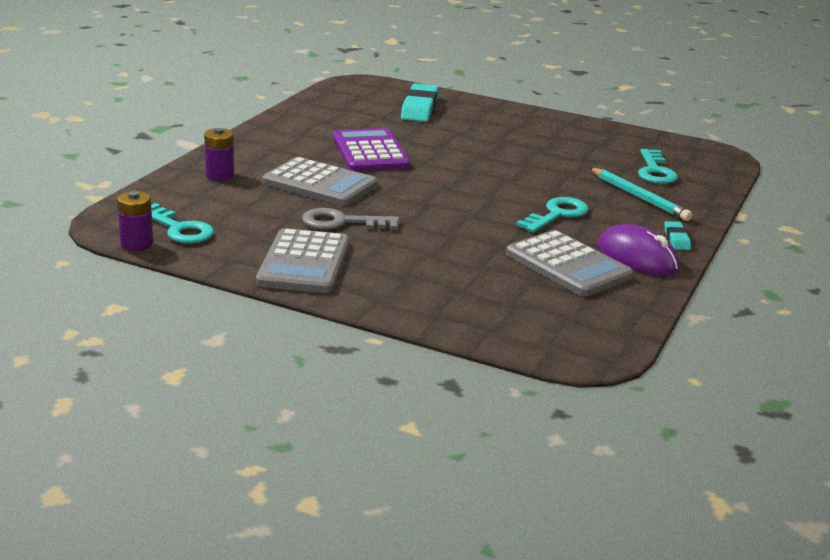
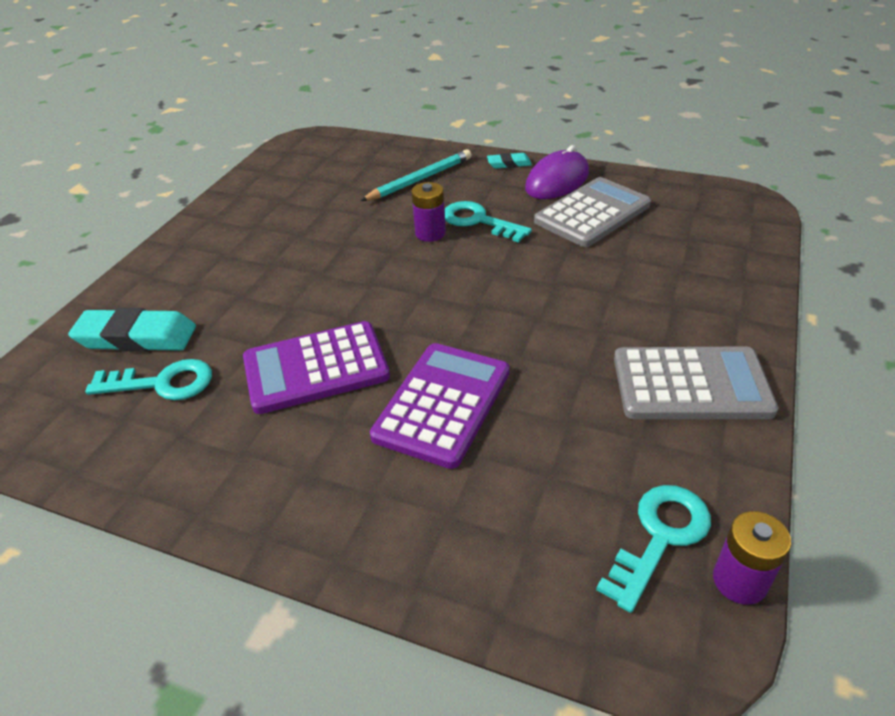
camera: 90 degrees left, 15 degrees up
purple battery [204,128,234,181] -> purple battery moved to [411,182,446,242]
grey calculator [263,157,378,206] -> purple calculator [370,343,510,469]
grey key [302,208,399,230] -> none
turquoise key [638,149,678,184] -> turquoise key moved to [85,359,212,400]

